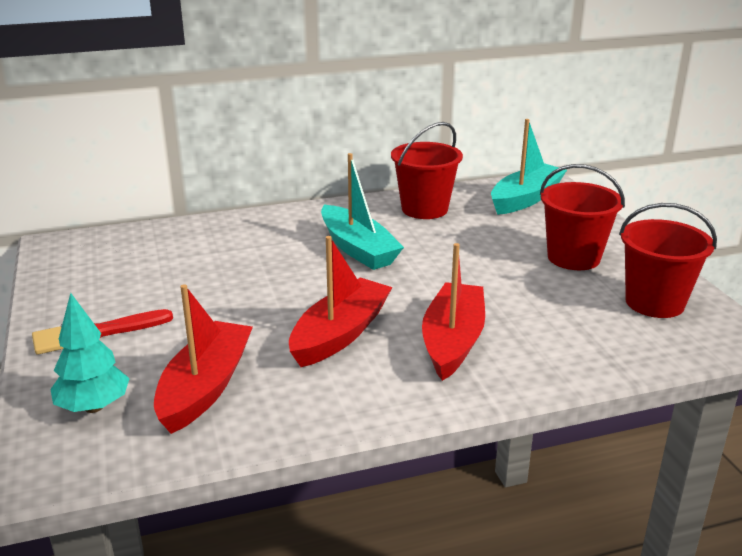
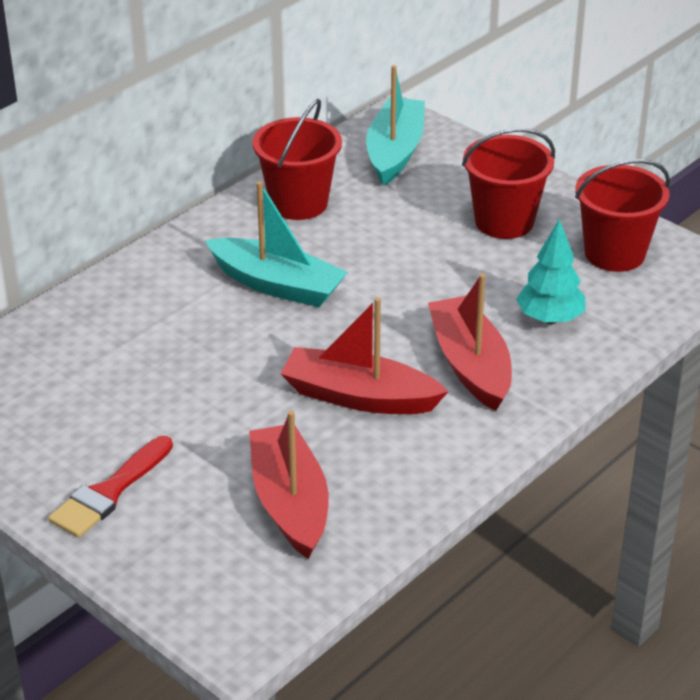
camera: 30 degrees left, 10 degrees up
turquoise tree [50,293,130,413] -> turquoise tree moved to [516,219,585,324]
red boat [289,236,392,367] -> red boat turned 75 degrees counterclockwise [281,297,449,414]

